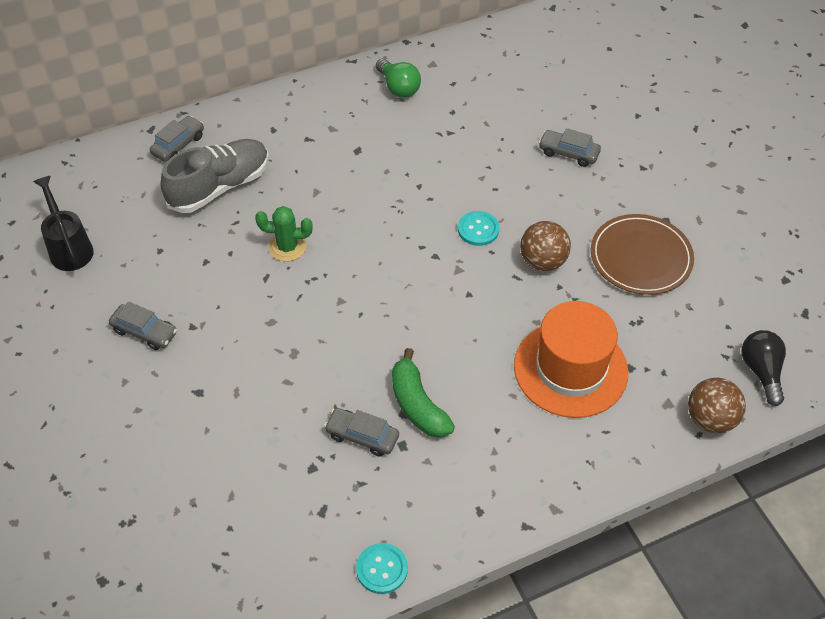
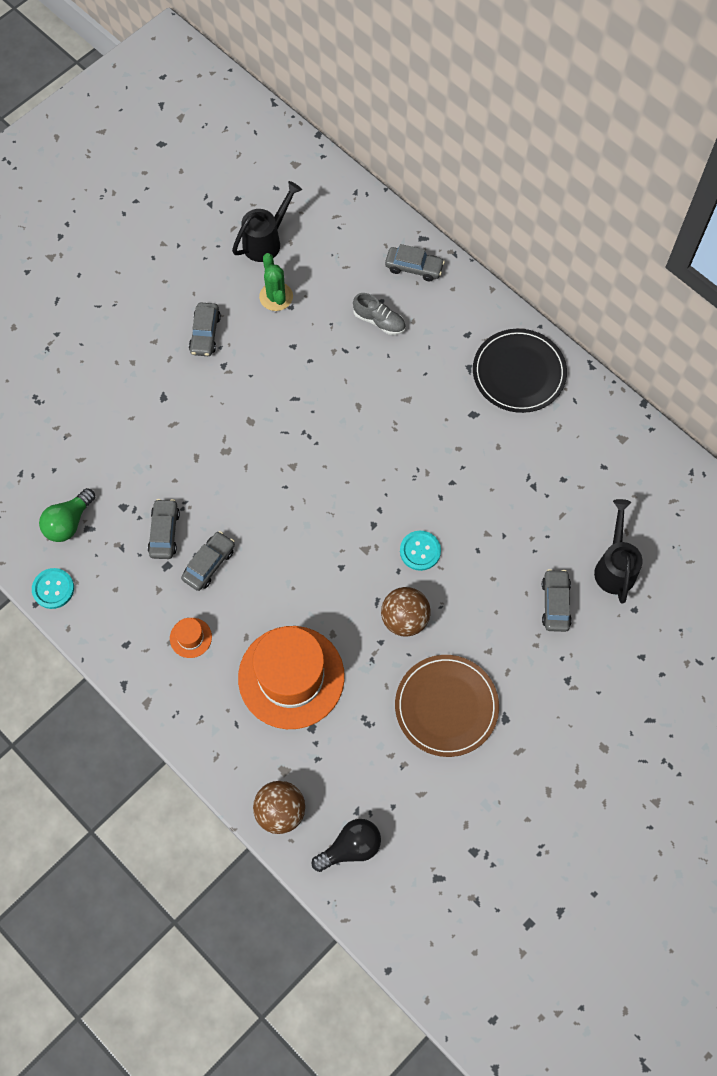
camera: 70 degrees right, 15 degrees up
grey shoe [161,139,269,213] -> grey shoe [353,293,406,335], size x0.52
green cactus [255,206,313,262] -> green cactus moved to [259,253,293,311]
green light bulb [376,59,421,98] -> green light bulb moved to [39,488,95,542]
green banana [392,348,455,438] -> grey car [181,531,235,591]
none -> orange hat [170,618,212,658]
none -> black plate [473,329,567,413]
none -> black watering can [594,499,643,604]

